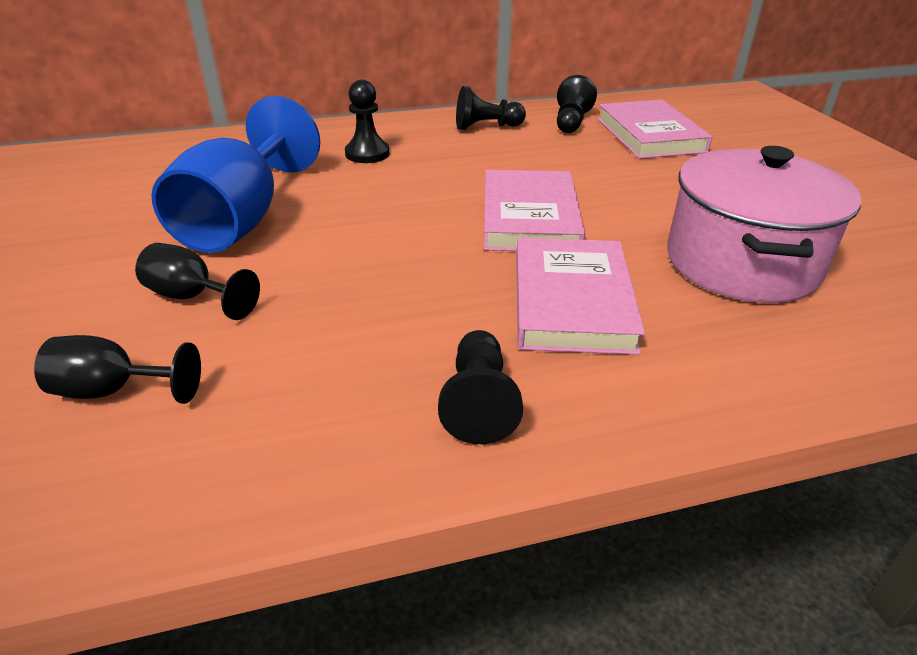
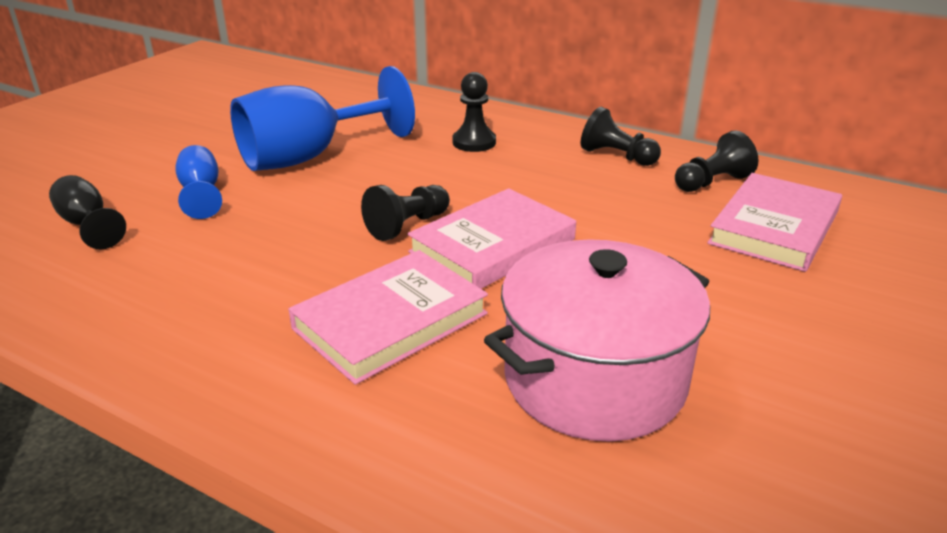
camera: 45 degrees right, 5 degrees down
black goblet [135,243,260,320] -> blue goblet [176,145,222,219]
black pawn [438,330,523,444] -> black pawn moved to [361,185,450,241]

